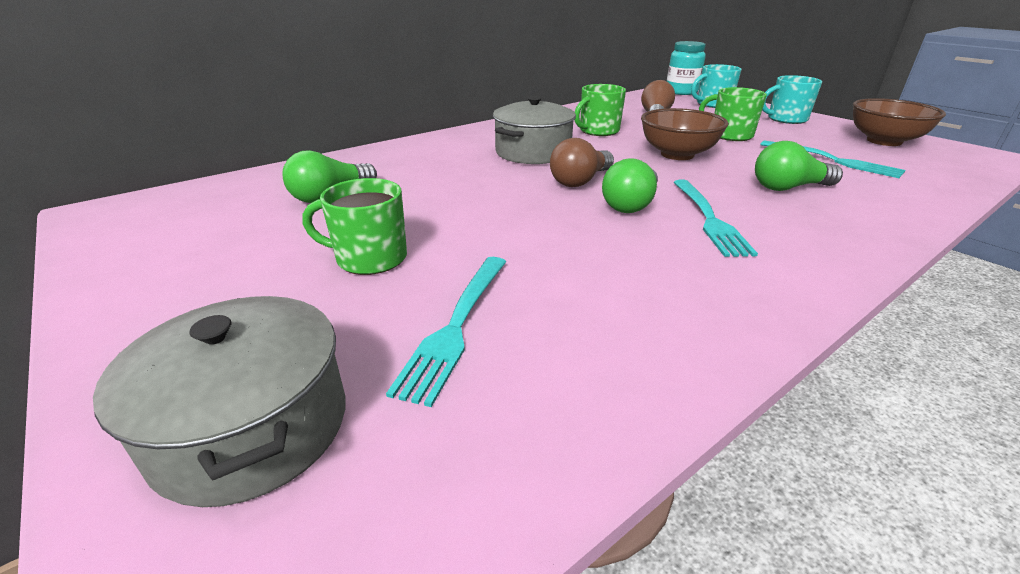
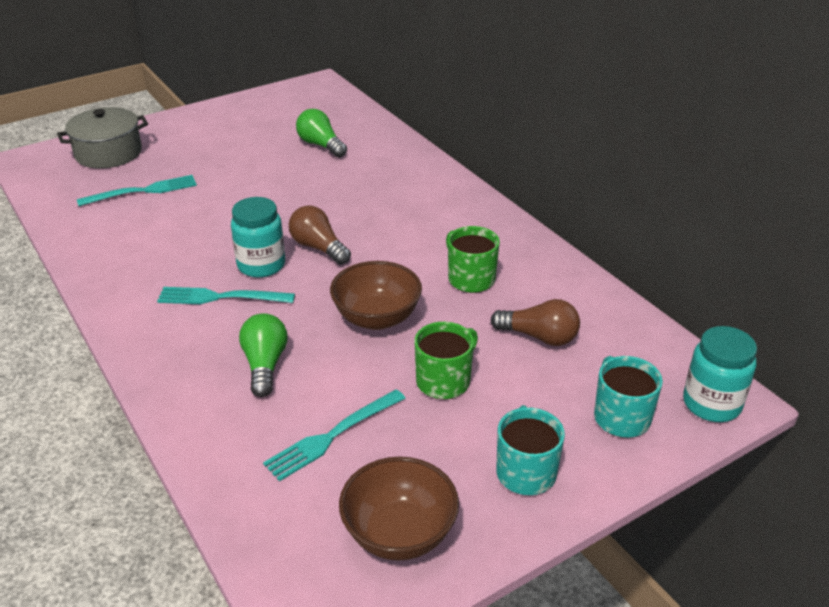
camera: 95 degrees right, 5 degrees up
green mug [302,178,407,275] -> none
turquoise fork [386,257,506,407] -> turquoise fork turned 135 degrees clockwise [77,175,197,206]
grey pot [493,96,576,164] -> none
green light bulb [602,158,658,213] -> turquoise jar [231,197,285,278]

